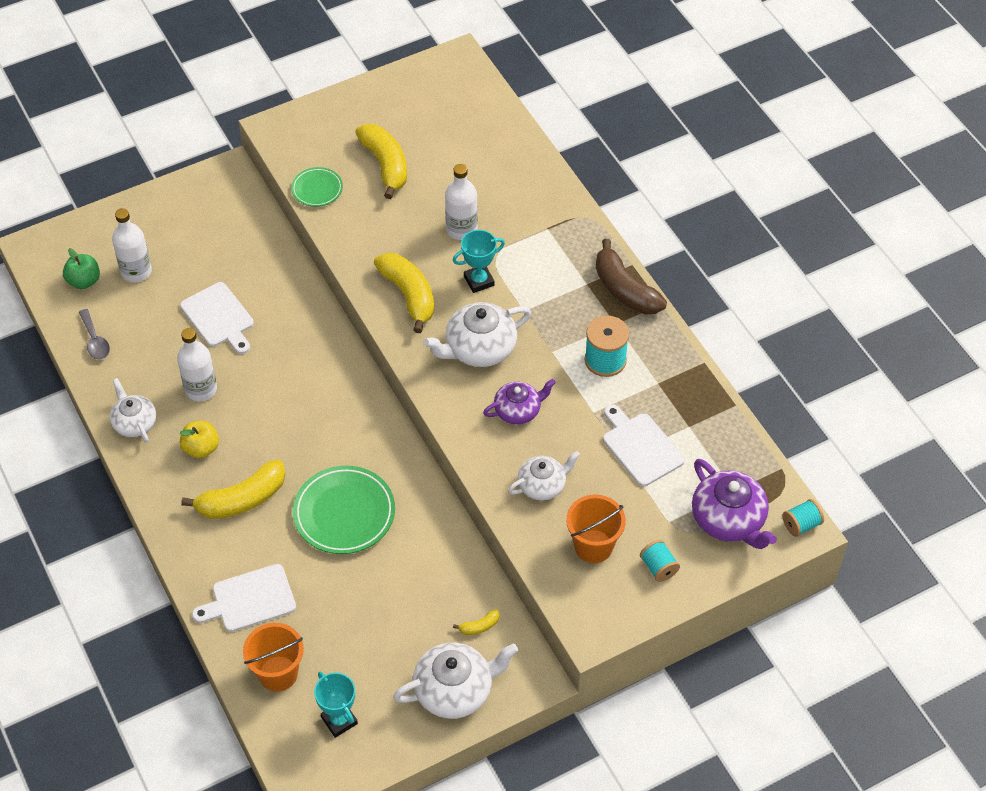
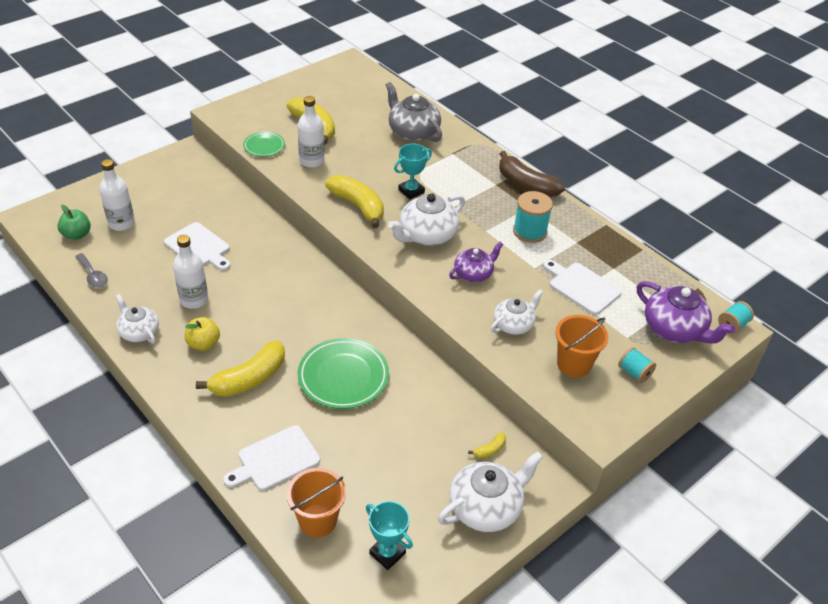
camera: 15 degrees left, 10 degrees down
white bottle [445,164,478,240] -> white bottle moved to [297,96,325,168]
none -> grey teapot [386,82,442,142]

